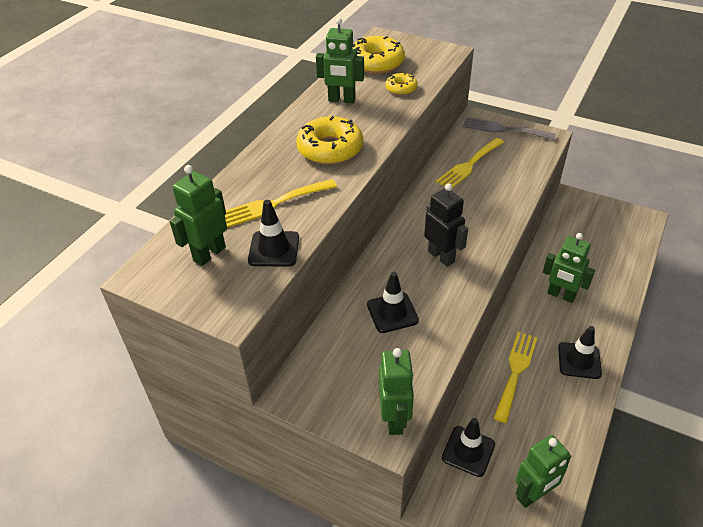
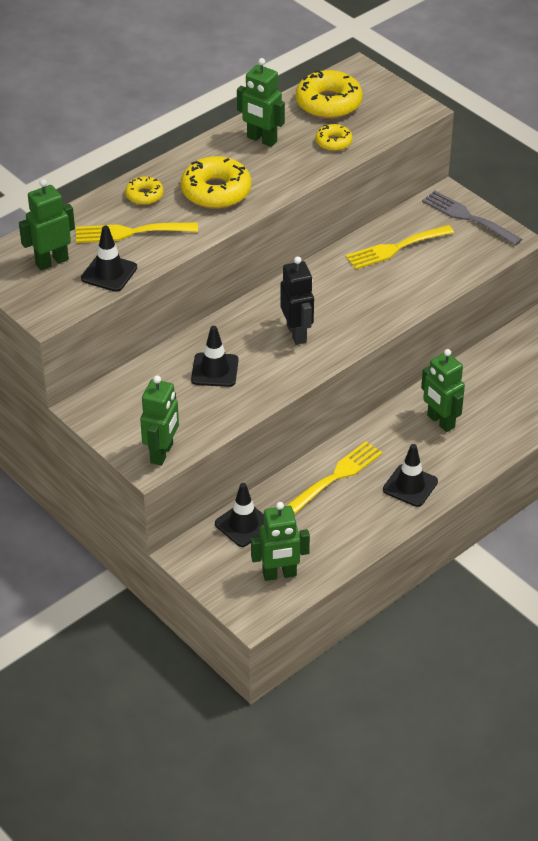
camera: 20 degrees right, 0 degrees up
none -> yellow donut [125,177,164,205]

